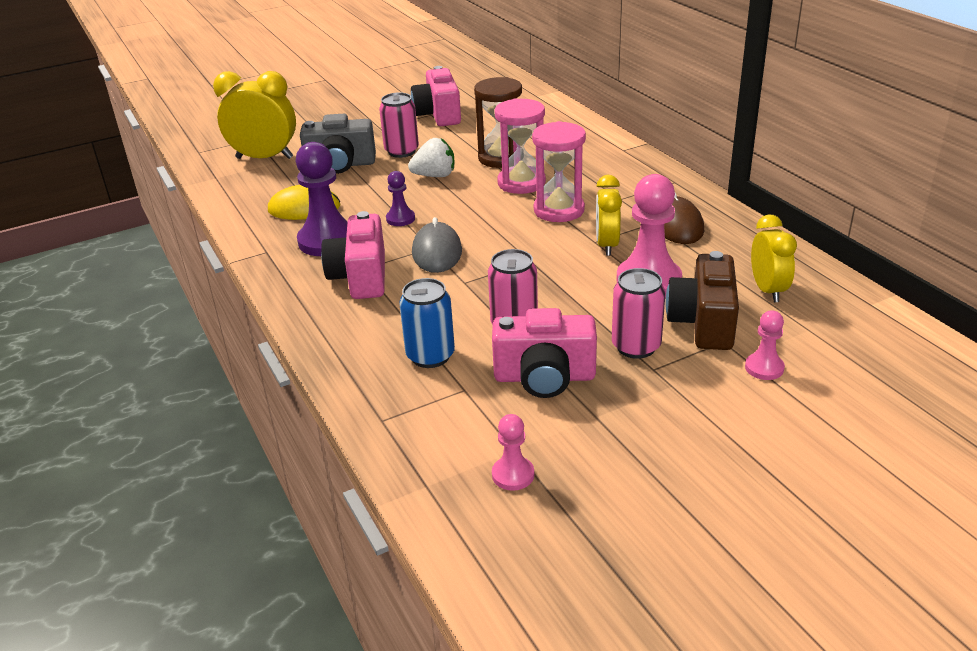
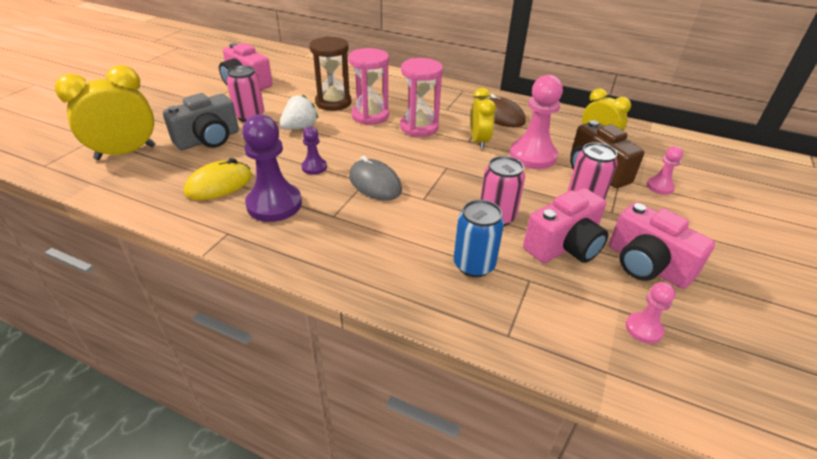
camera: 40 degrees left, 5 degrees up
pink camera [321,211,385,299] -> pink camera moved to [609,202,715,289]
yellow clock [596,175,622,256] -> yellow clock turned 150 degrees counterclockwise [470,88,496,149]

